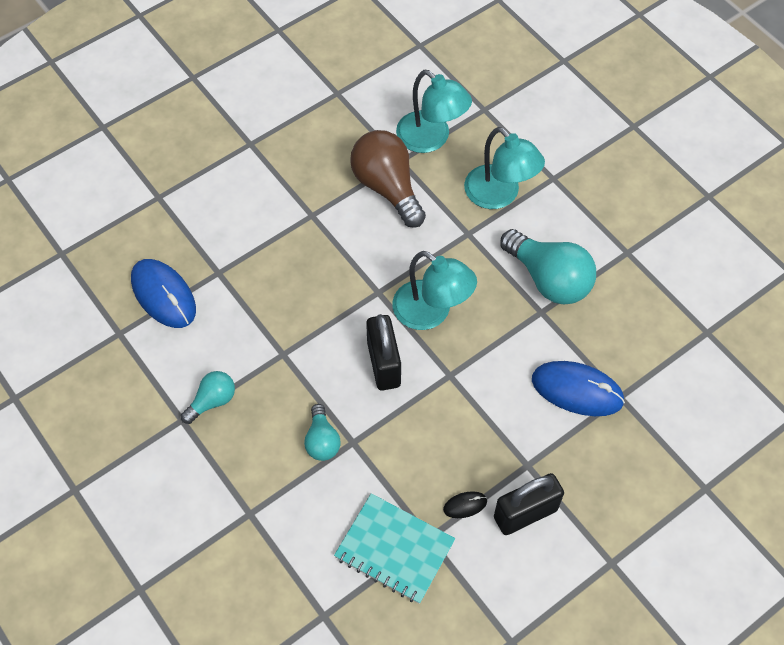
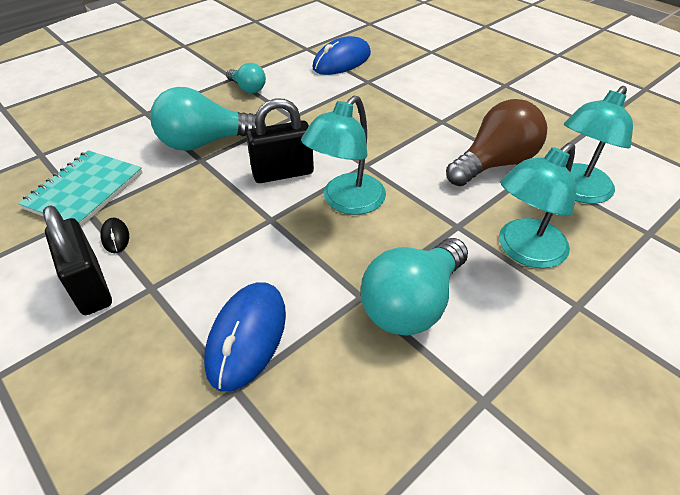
camera: 85 degrees right, 15 degrees down
turquoise light bulb [304,404,341,461] -> turquoise light bulb [150,87,266,151], size x1.84

